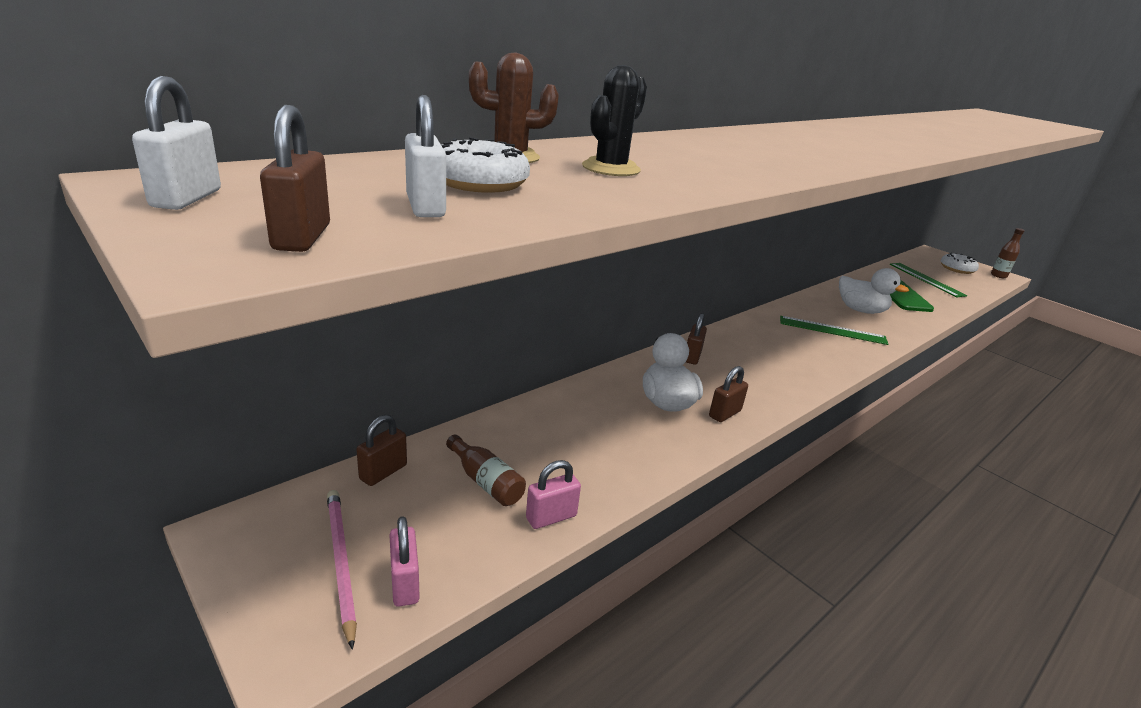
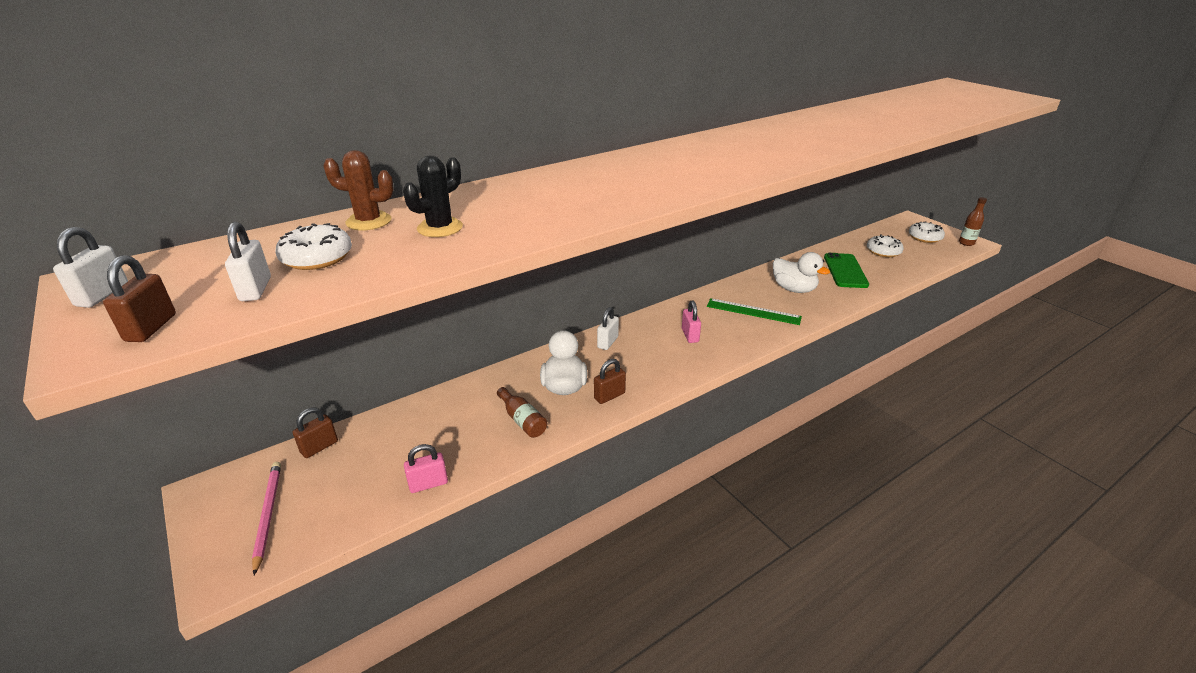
camera: 10 degrees right, 5 degrees up
pink padlock [389,516,420,607] -> pink padlock moved to [682,301,701,343]
brown bottle [446,435,526,506] -> brown bottle moved to [497,387,547,438]
brown padlock [686,313,707,365] -> white padlock [597,307,619,350]
green ruler [890,263,967,297] -> white donut [867,234,904,257]

